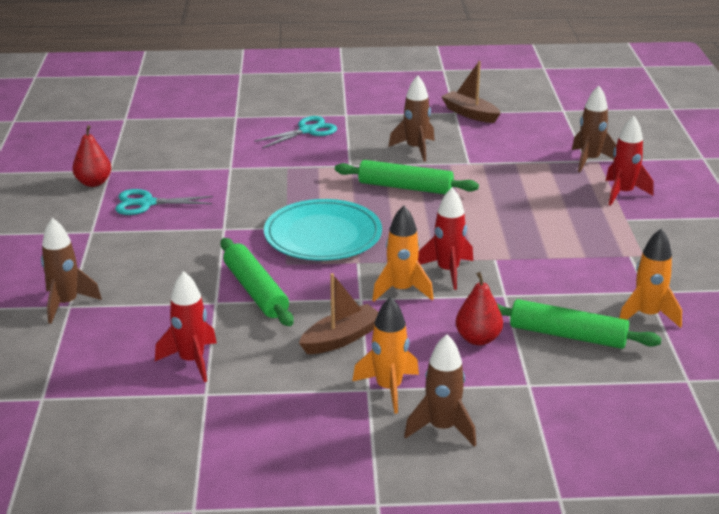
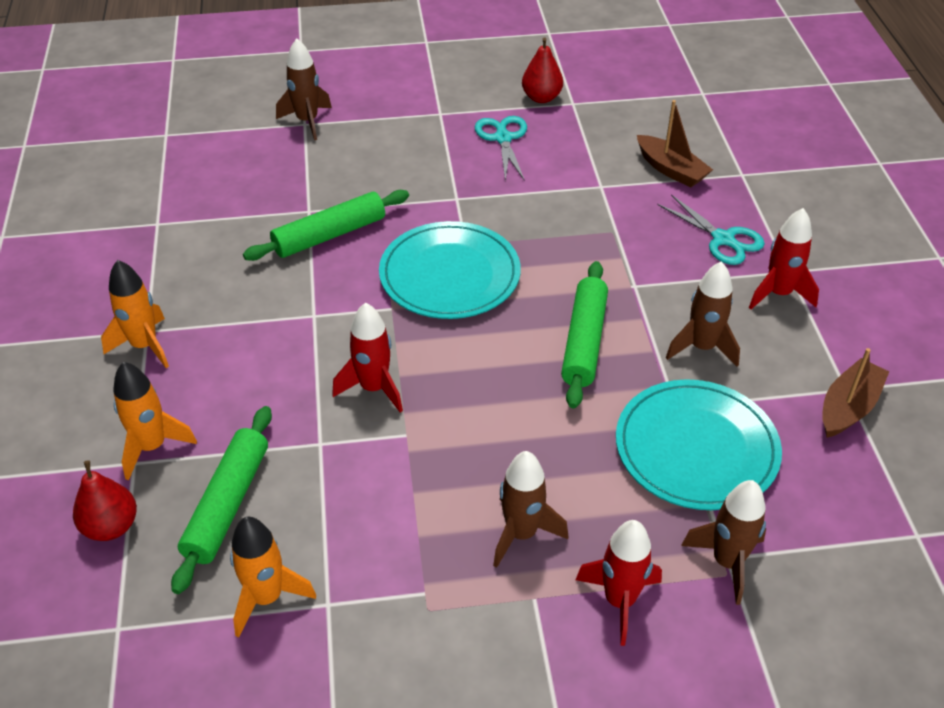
camera: 85 degrees right, 15 degrees up
red rocket [155,271,217,382] -> red rocket moved to [749,208,819,309]
brown boat [299,273,379,354] -> brown boat moved to [637,100,713,187]
orange rocket [372,205,433,301] -> orange rocket moved to [113,362,197,480]
brown rocket [404,335,476,447] -> brown rocket moved to [493,451,568,568]
red pear [456,272,503,345] -> red pear moved to [73,460,137,541]
none -> turquoise plate [616,379,782,510]

